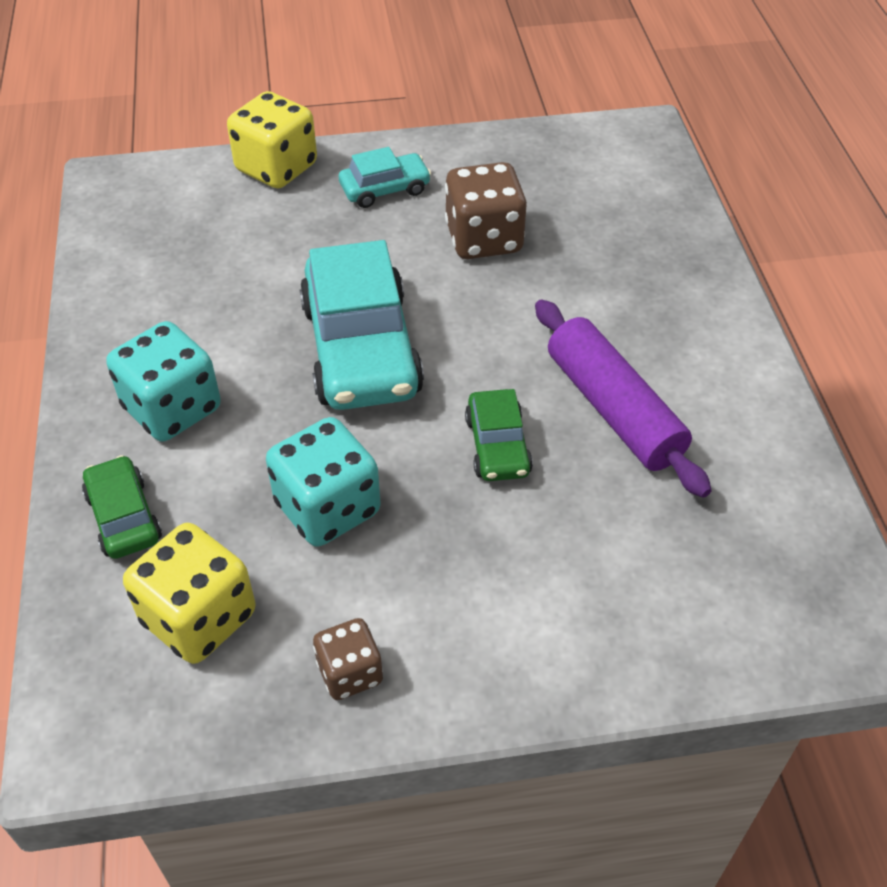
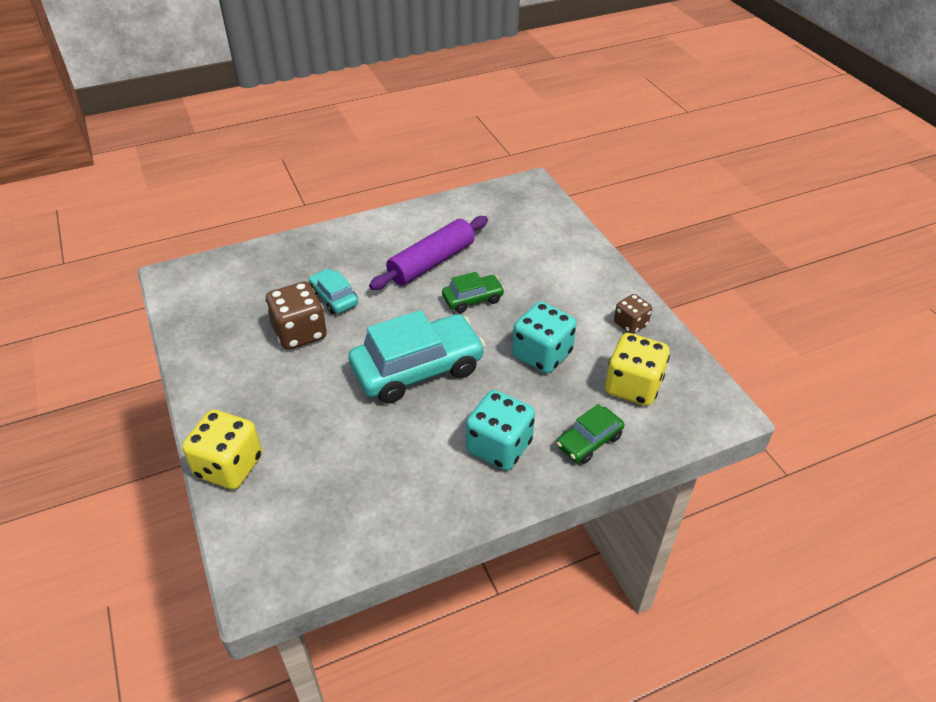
camera: 105 degrees left, 5 degrees down
turquoise car [339,147,431,208] -> turquoise car moved to [309,268,358,314]

